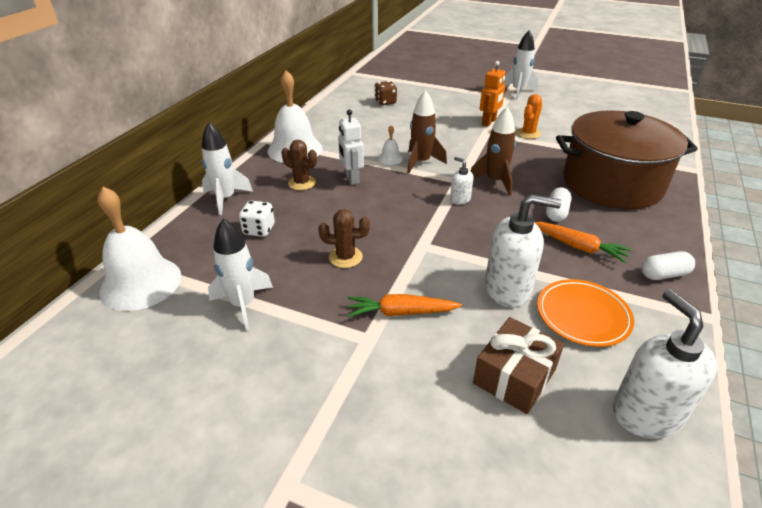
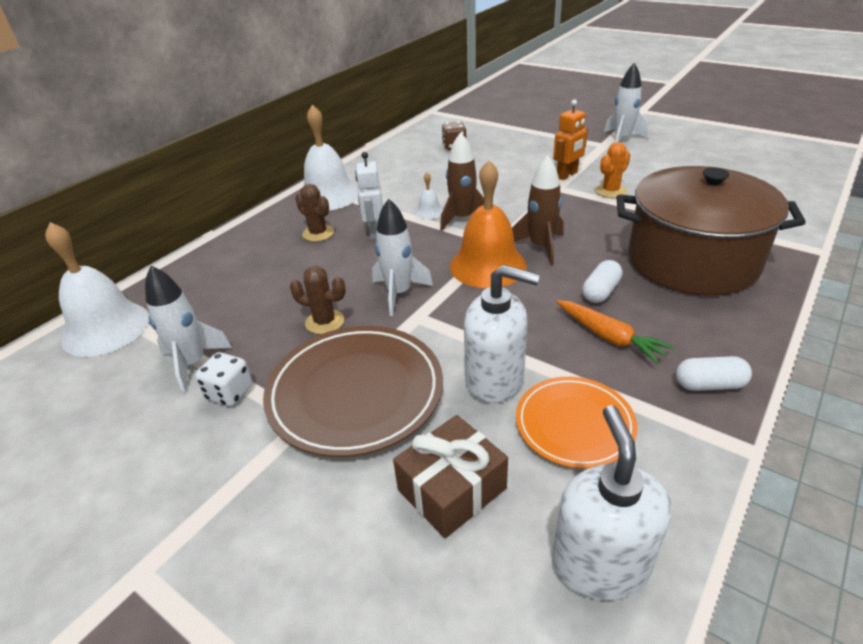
camera: 15 degrees right, 0 degrees up
white rocket [202,122,253,215] -> white rocket moved to [372,199,433,316]
white dice [239,201,275,237] -> white dice moved to [195,352,253,406]
orange carrot [348,294,462,317] -> brown plate [263,326,443,457]
white soap dispenser [450,157,473,205] -> orange bell [450,160,527,288]

